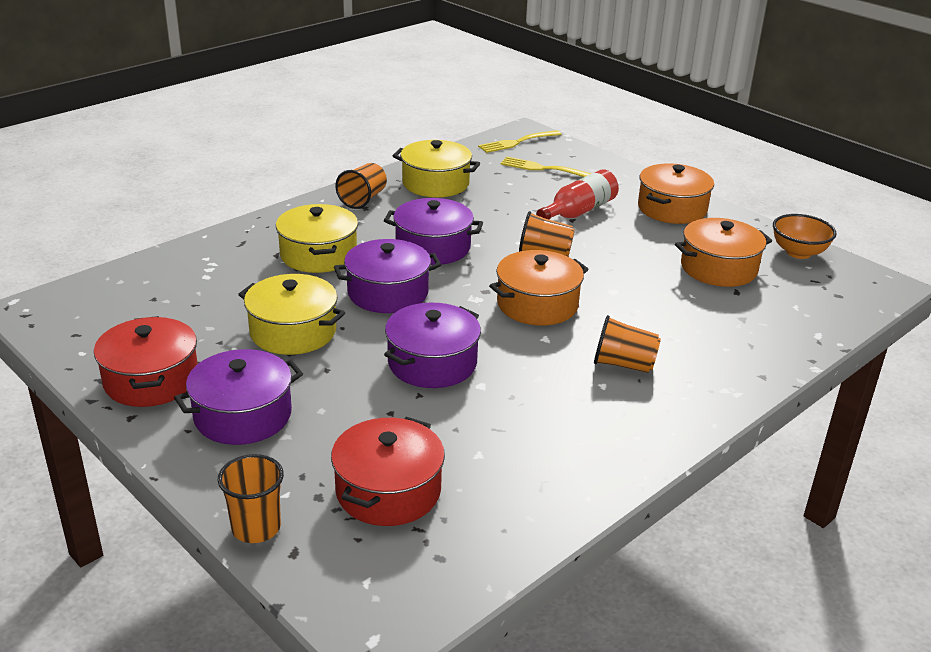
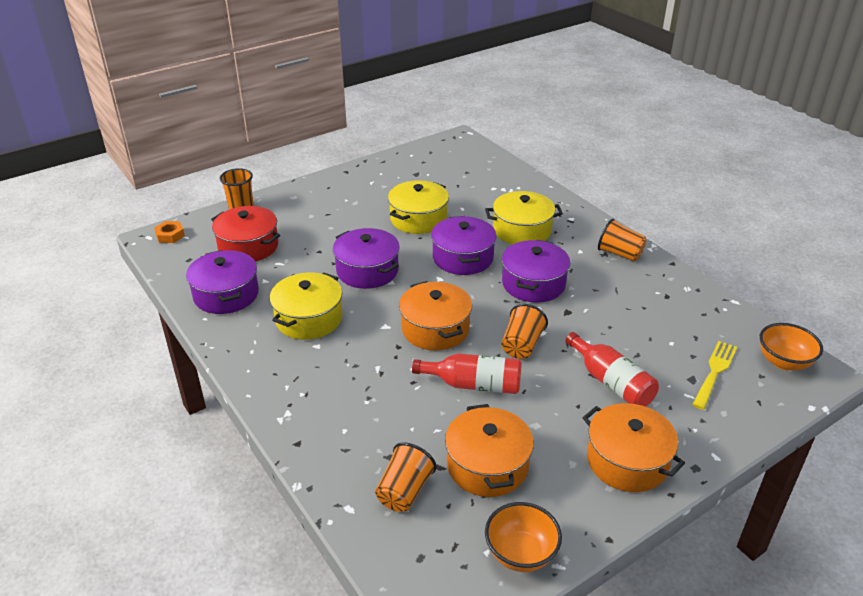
camera: 100 degrees right, 5 degrees up
red pot [94,316,198,407] -> none
purple pot [174,349,303,445] -> purple pot moved to [186,250,259,314]
yellow pot [393,140,480,197] -> yellow pot moved to [270,272,342,340]
yellow fork [478,130,562,153] -> orange bowl [760,323,823,370]
orange cup [594,315,661,373] -> orange cup moved to [375,443,437,512]
none -> orange nut [154,221,185,243]
none -> red bottle [412,353,522,394]

